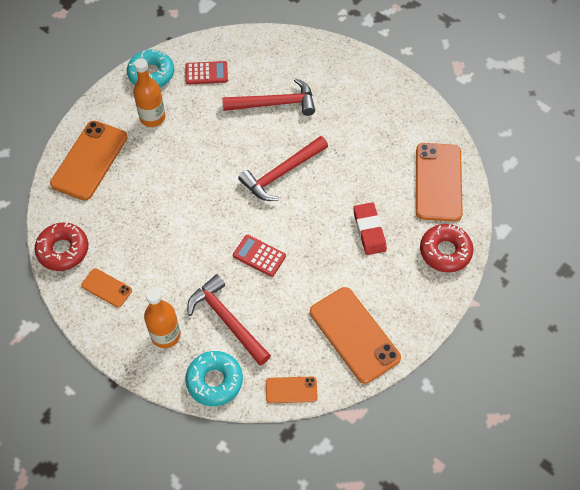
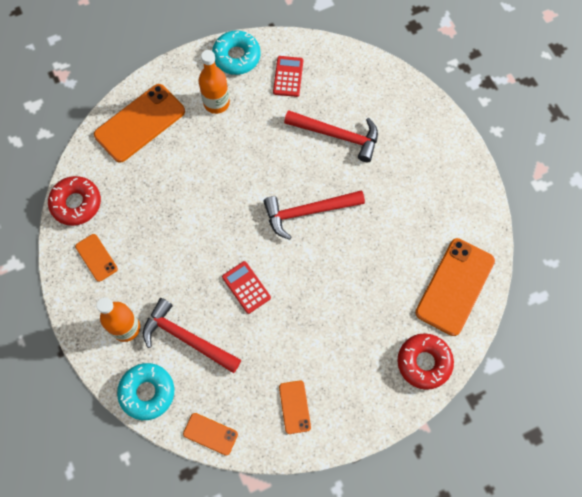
camera: 25 degrees right, 10 degrees up
red calculator [185,61,228,85] -> red calculator turned 105 degrees counterclockwise [273,56,303,97]
red hammer [187,274,271,366] -> red hammer turned 45 degrees counterclockwise [143,298,241,373]
orange phone [310,287,401,384] -> orange phone [279,380,311,434], size x0.51
red eraser [353,202,387,255] -> none

